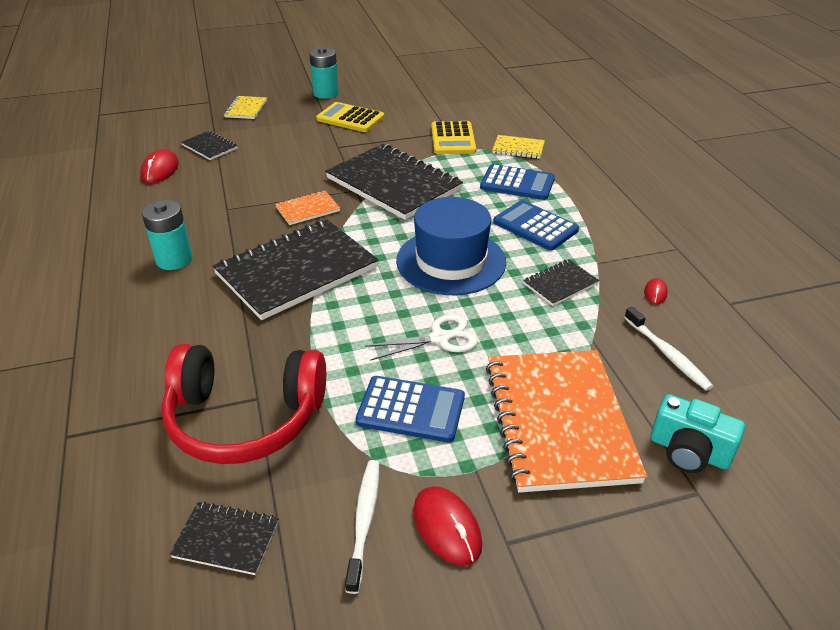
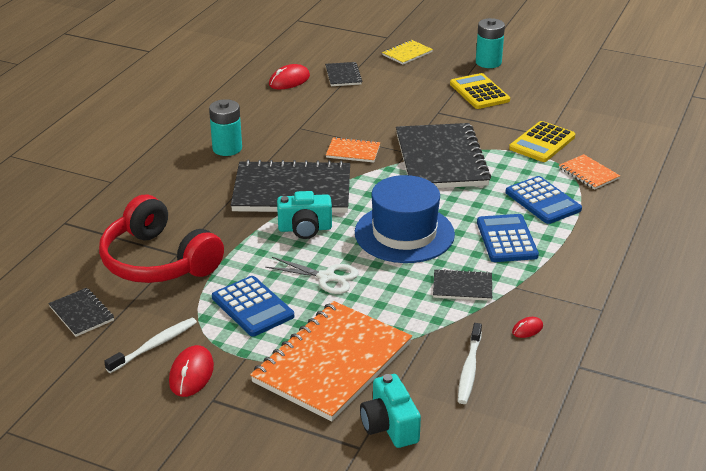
camera: 40 degrees right, 5 degrees down
yellow notebook [492,135,545,159] -> orange notebook [559,154,620,190]
none -> turquoise camera [277,191,332,239]

